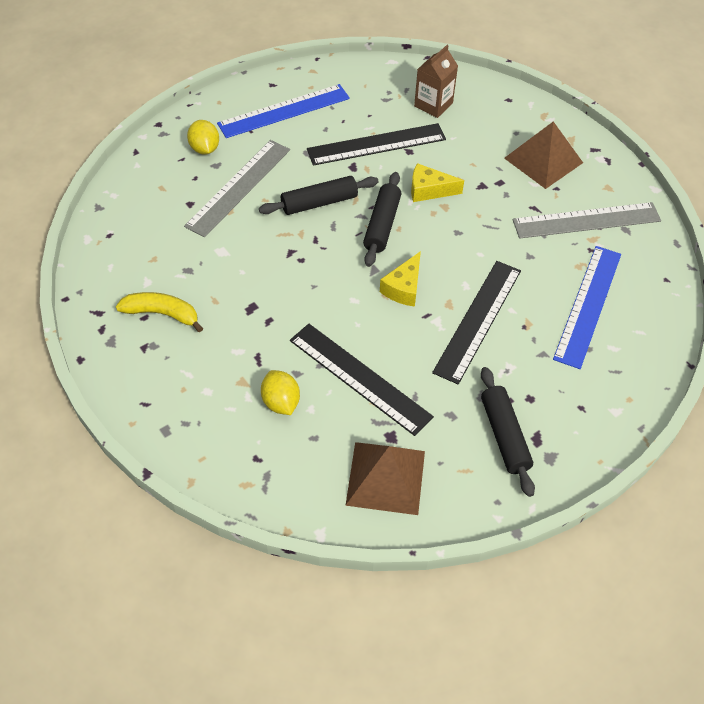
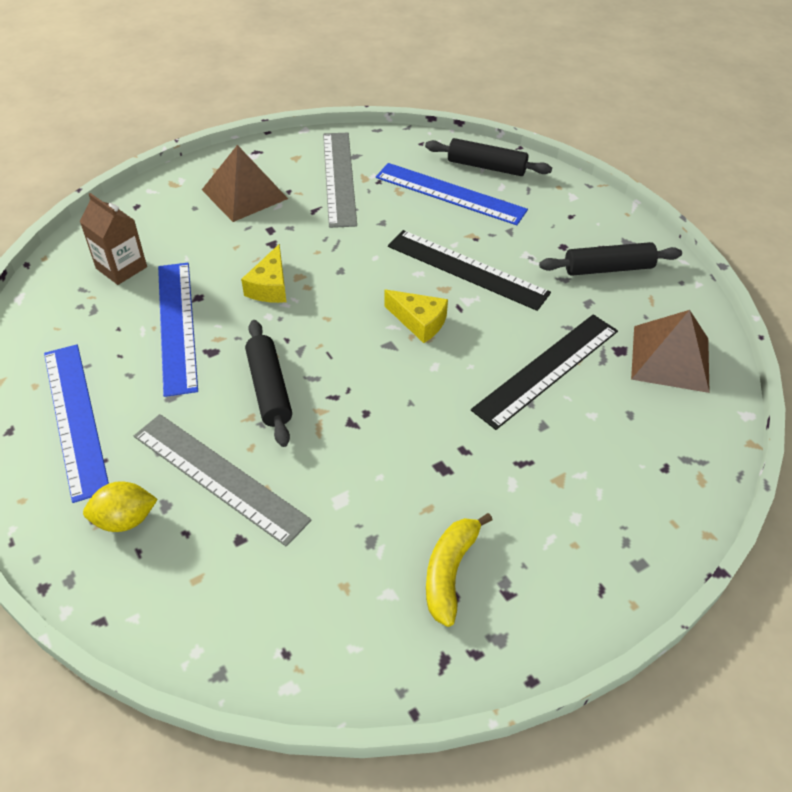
camera: 85 degrees left, 5 degrees down
yellow lemon [261,370,300,415] -> none
black ruler [307,123,446,166] -> blue ruler [158,263,198,397]
black rolling pin [363,172,401,267] -> black rolling pin moved to [425,138,552,176]

